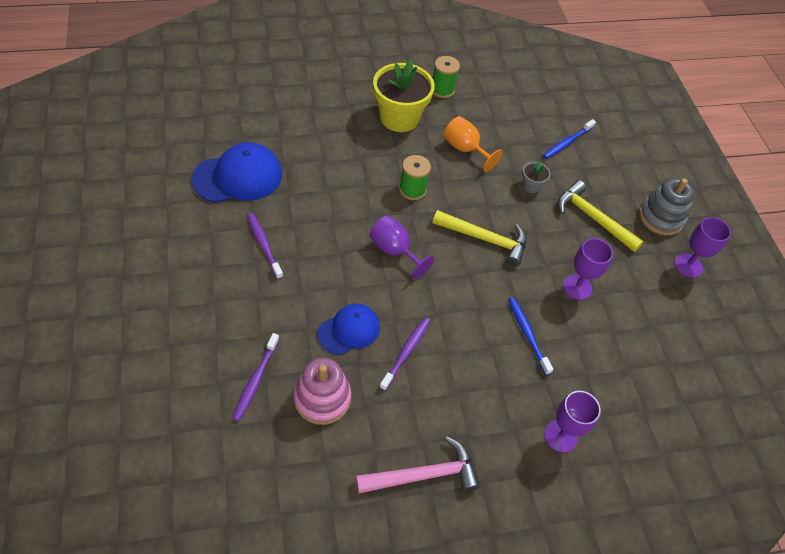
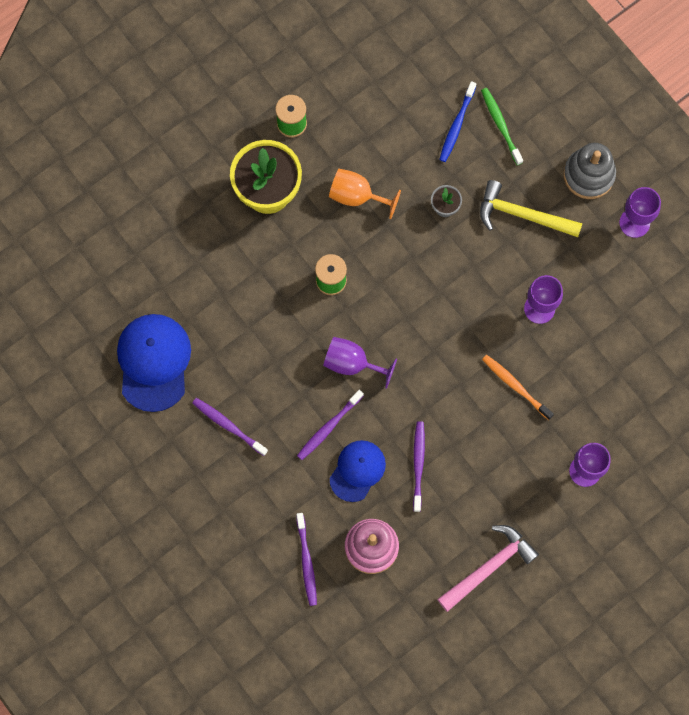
camera: 20 degrees left, 20 degrees up
blue cap [192,142,282,203] -> blue cap turned 45 degrees counterclockwise [117,314,191,412]
yellow hammer [433,210,527,266] -> none
blue toothbrush [508,297,553,375] -> orange toothbrush [482,355,554,420]
none -> purple toothbrush [297,390,364,460]
none -> green toothbrush [481,88,523,165]

